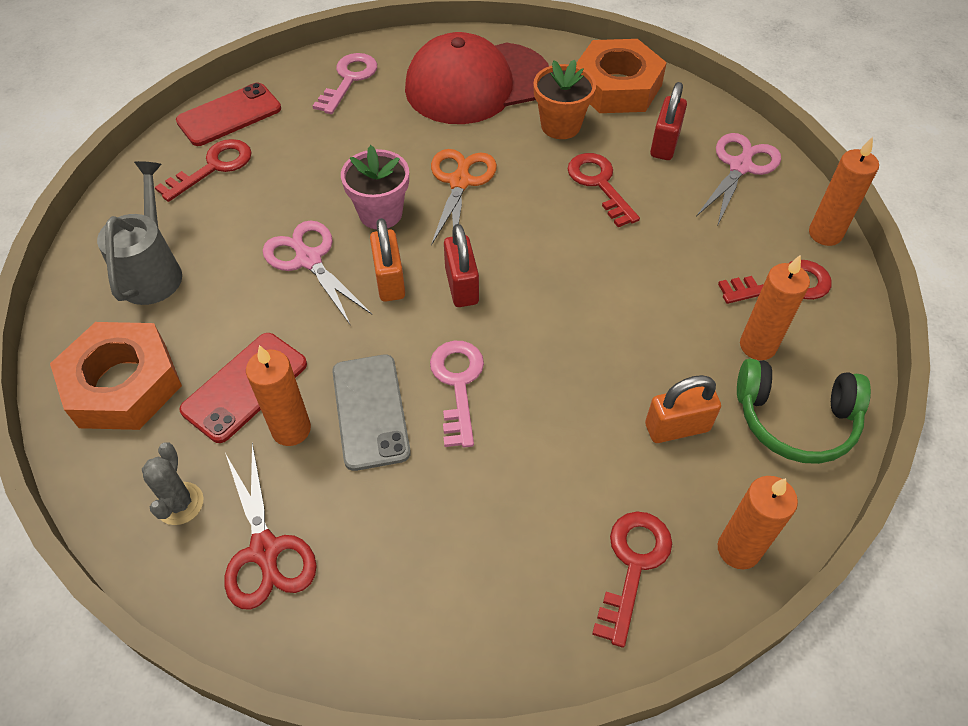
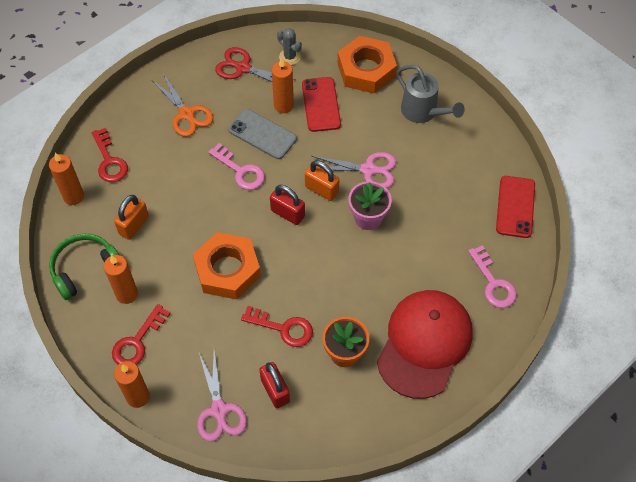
camera: 135 degrees right, 5 degrees up
red key [155,139,252,202] -> none
orange scissors [431,149,497,245] -> orange scissors moved to [152,73,214,137]
orange nut [576,39,667,113] -> orange nut moved to [193,232,261,300]

